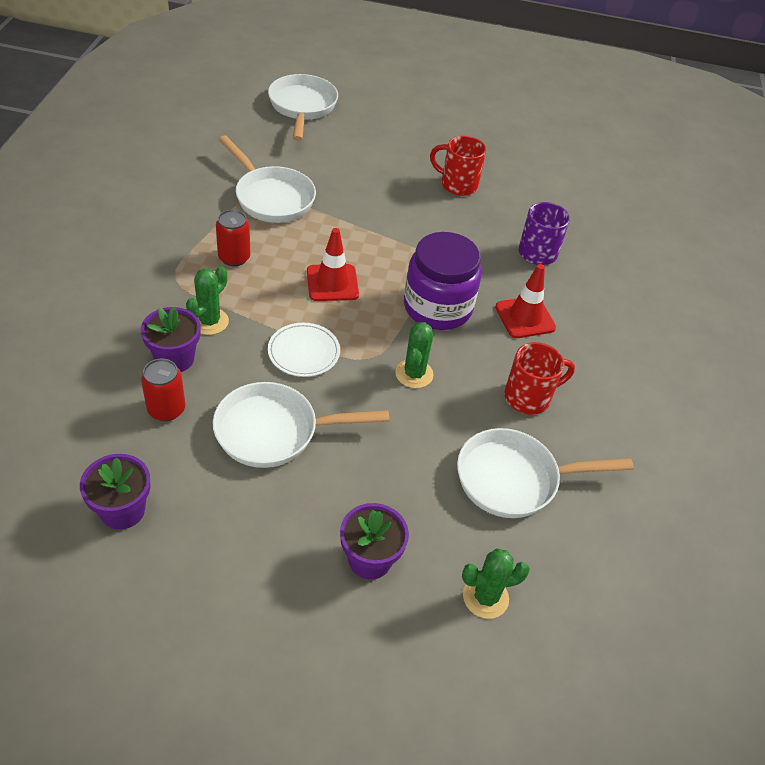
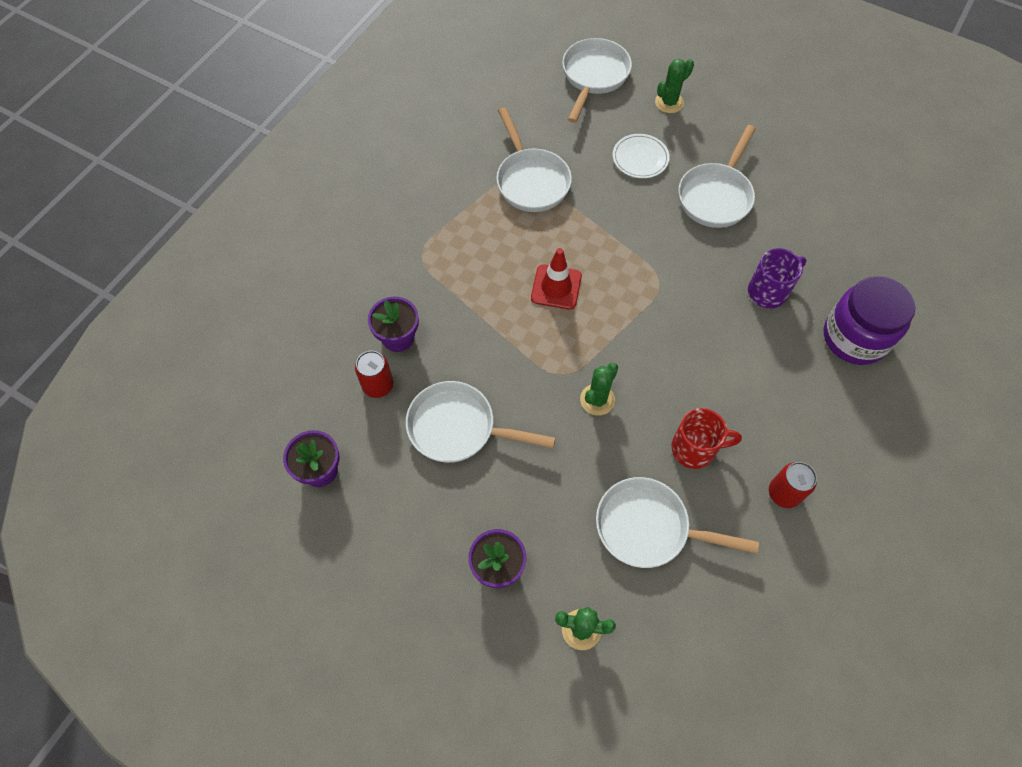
camera: 25 degrees right, 15 degrees up
green cactus [186,266,229,335] -> green cactus moved to [655,59,694,113]
red can [216,210,250,266] -> red can moved to [769,462,817,508]
white plate [268,323,340,377] -> white plate moved to [613,134,670,178]
purple jar [404,232,482,330] -> purple jar moved to [824,276,916,365]
red mug [430,136,486,196] -> white pan [678,125,756,228]
red traffic cone [495,264,556,338] -> none

